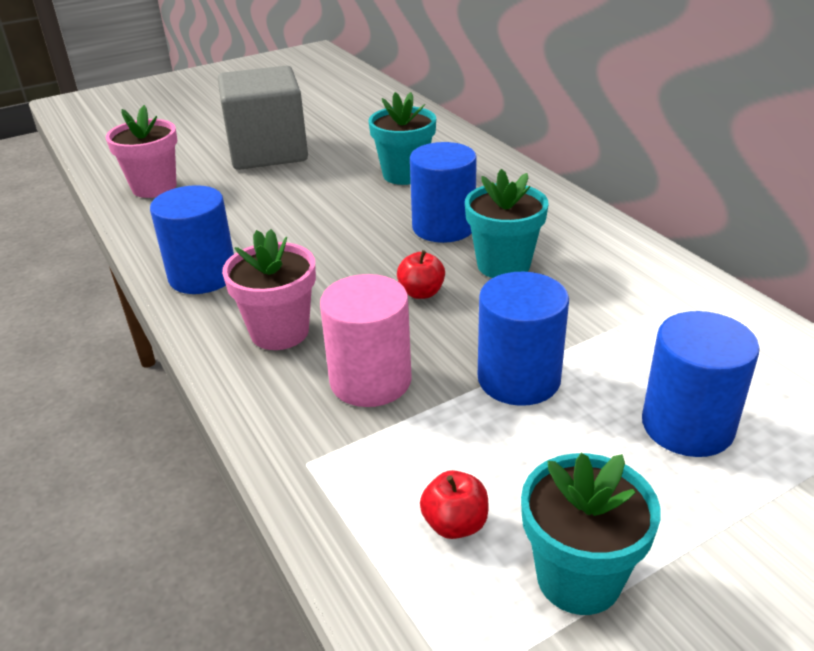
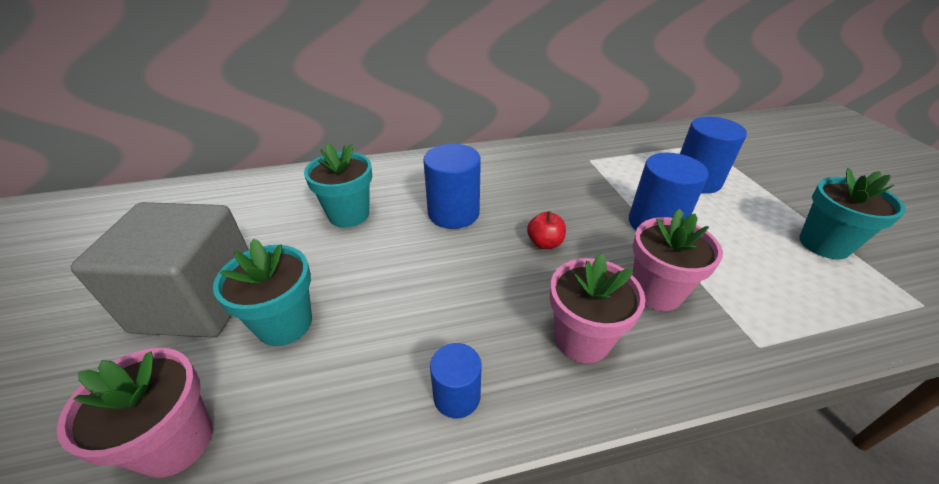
camera: 75 degrees left, 5 degrees up
blue cylinder [150,185,234,294] -> blue cylinder [430,343,481,418], size x0.59
pink cylinder [320,274,412,407] -> pink flower pot [633,209,723,311]
red apple [420,470,488,539] -> none
turquoise flower pot [465,169,549,278] -> turquoise flower pot moved to [213,238,312,346]

